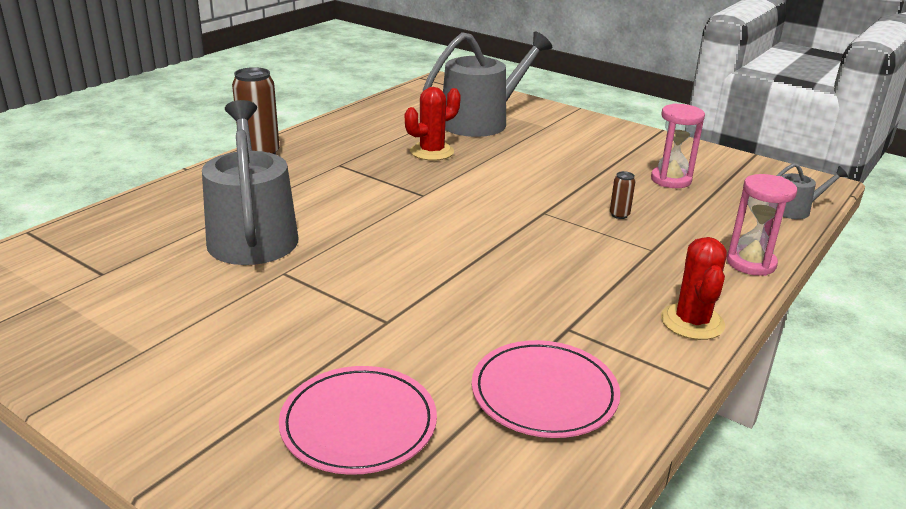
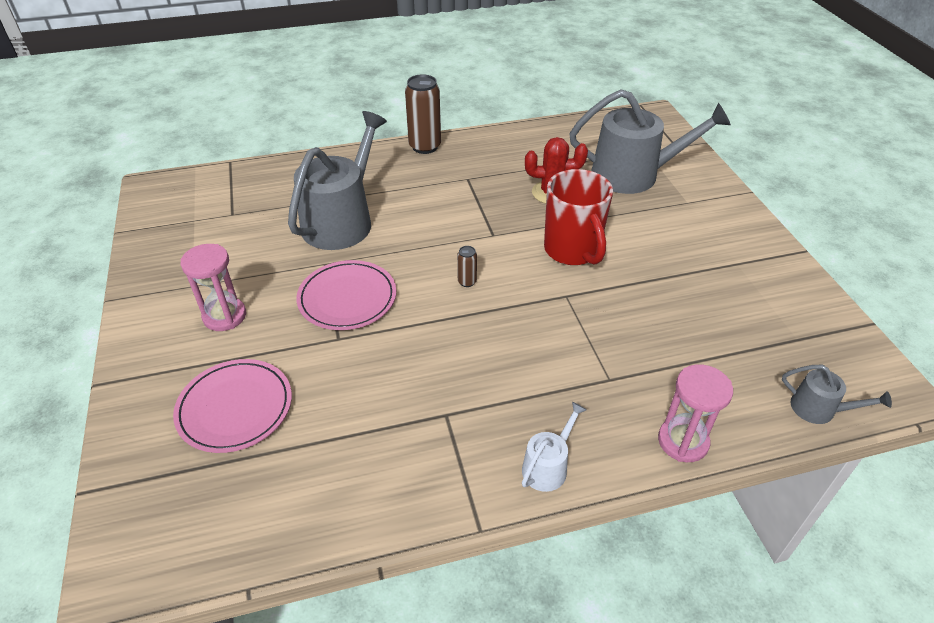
camera: 40 degrees right, 15 degrees up
pink plate [472,340,620,438] -> pink plate moved to [296,260,396,330]
brown can [610,171,636,219] -> brown can moved to [457,246,477,287]
pink hourglass [651,103,705,188] -> pink hourglass moved to [180,244,246,331]
red cactus [661,237,727,340] -> white watering can [522,402,587,492]
none -> red mug [544,169,613,265]

